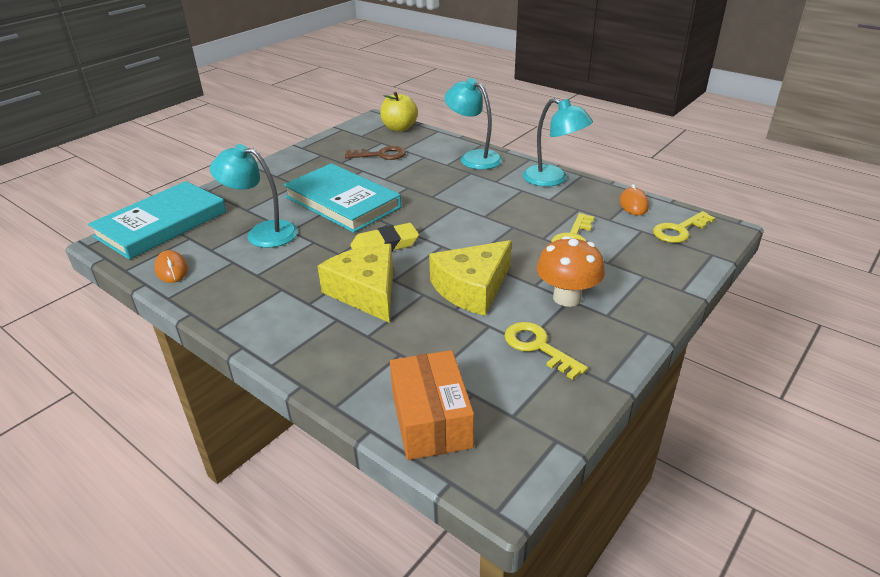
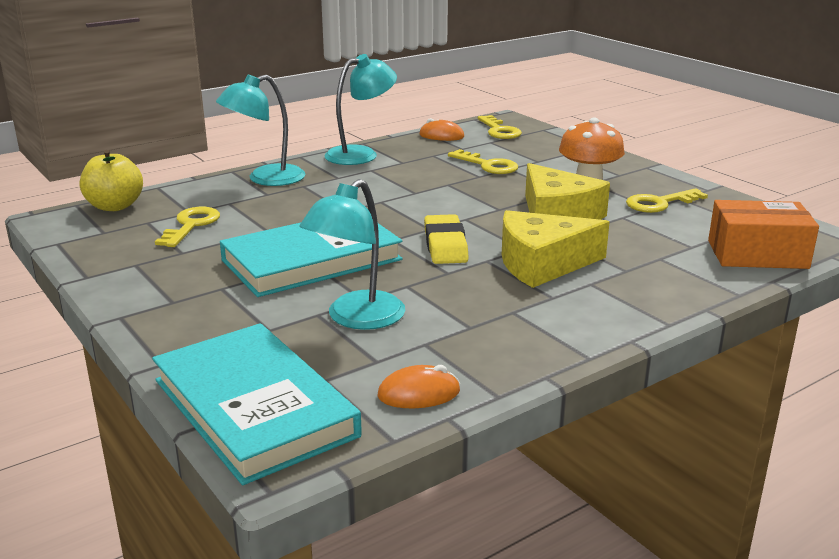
camera: 75 degrees left, 10 degrees down
brown key [345,146,406,160] -> yellow key [155,207,220,247]

